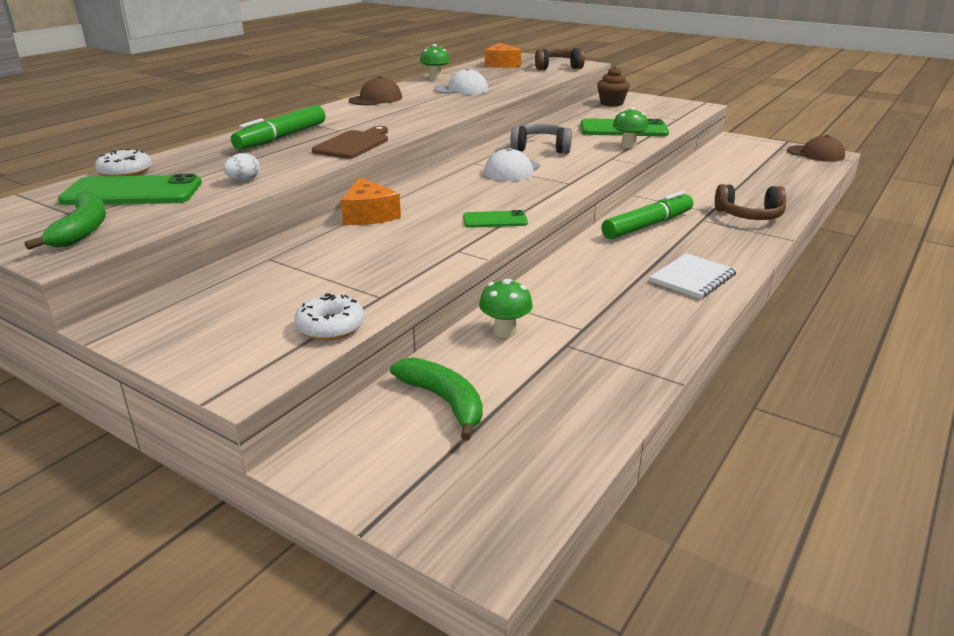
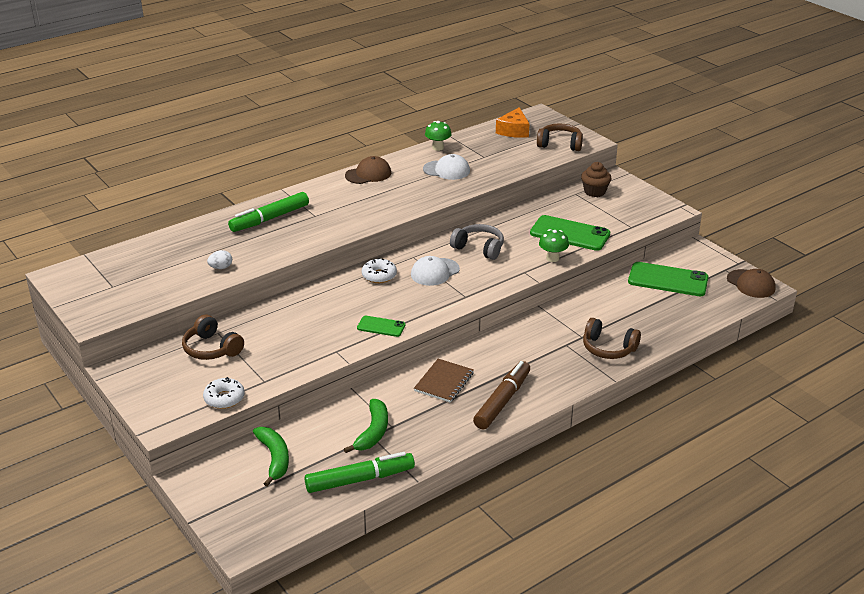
camera: 20 degrees right, 5 degrees up
green banana [25,191,106,250] -> green banana moved to [344,399,388,453]
green phone [58,174,202,205] -> green phone moved to [628,262,709,296]
white donut [95,149,152,176] -> white donut moved to [362,258,397,283]
brown cutting board [312,126,388,159] -> none
orange cheese [341,177,401,225] -> none
green mushroom [479,279,533,338] -> none
green marker [601,191,693,239] -> green marker moved to [305,452,415,493]
white notebook [649,253,737,299] -> brown marker [473,361,530,429]
none -> brown headphones [182,315,244,360]
none -> brown notebook [414,359,474,403]

